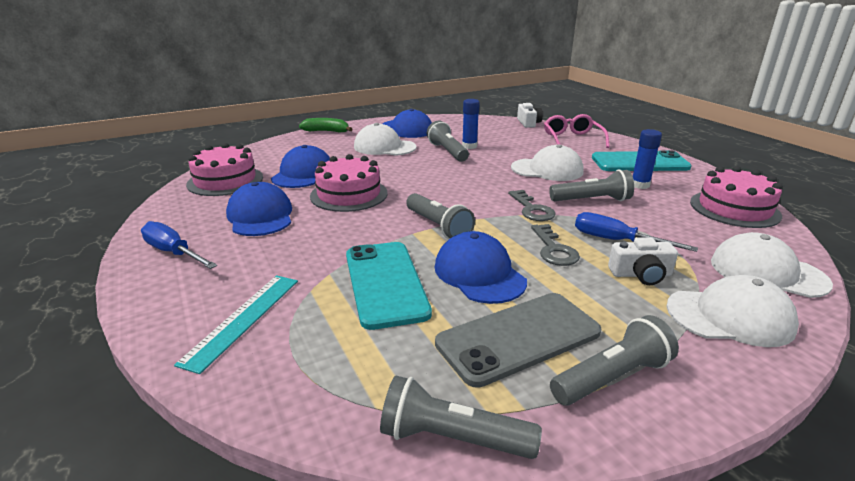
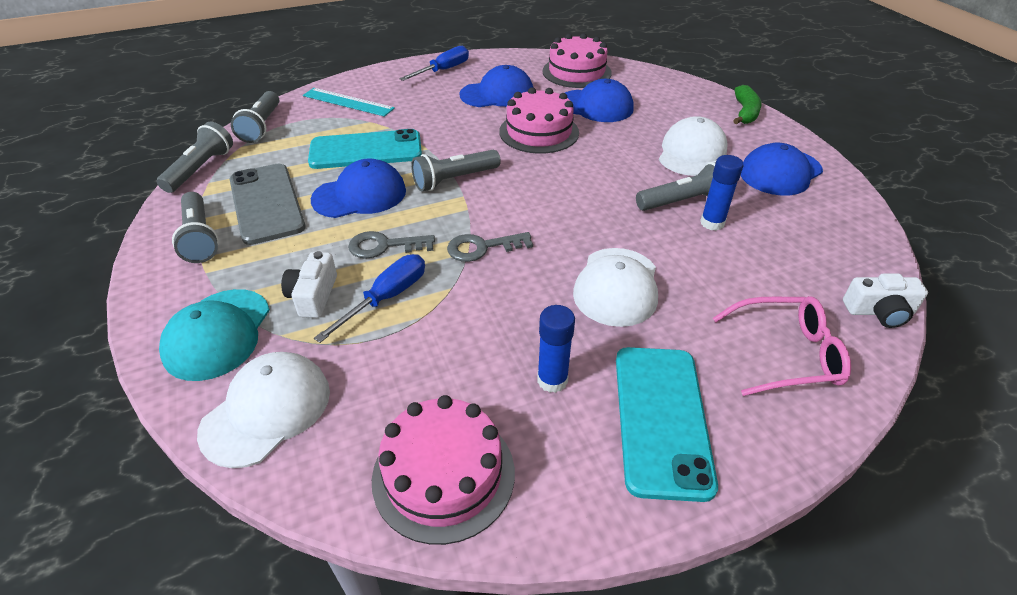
camera: 95 degrees right, 15 degrees up
grey flashlight [549,169,634,201] -> grey flashlight moved to [231,91,279,143]
white cap [666,275,799,347] -> turquoise cap [159,289,270,381]

